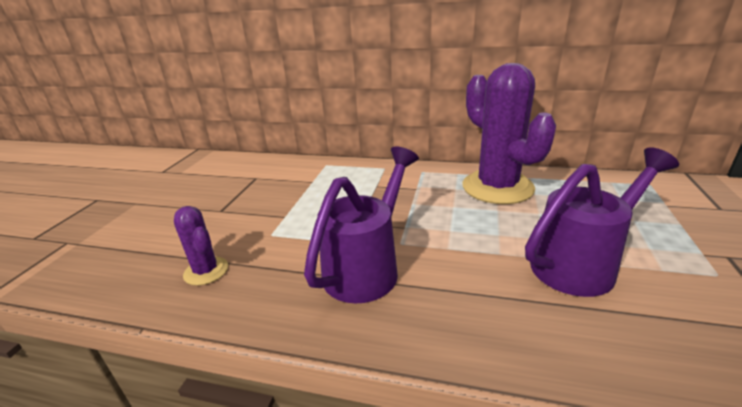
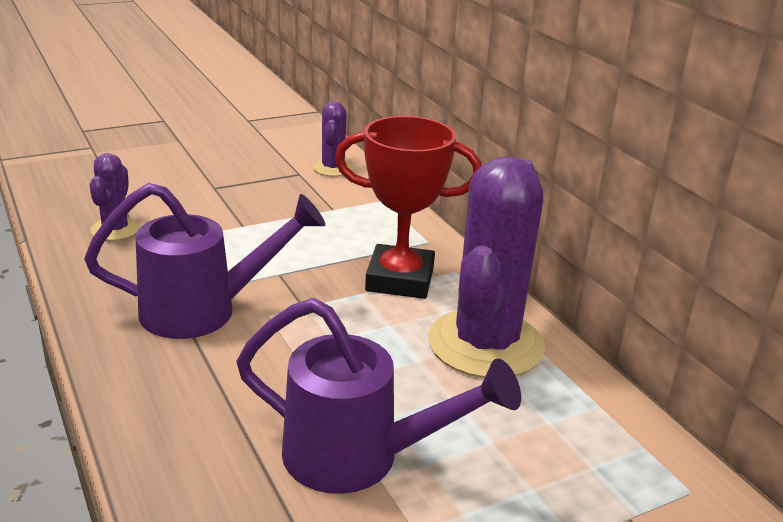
camera: 45 degrees right, 0 degrees up
none -> purple cactus [313,101,353,176]
none -> red trophy [335,116,481,299]

